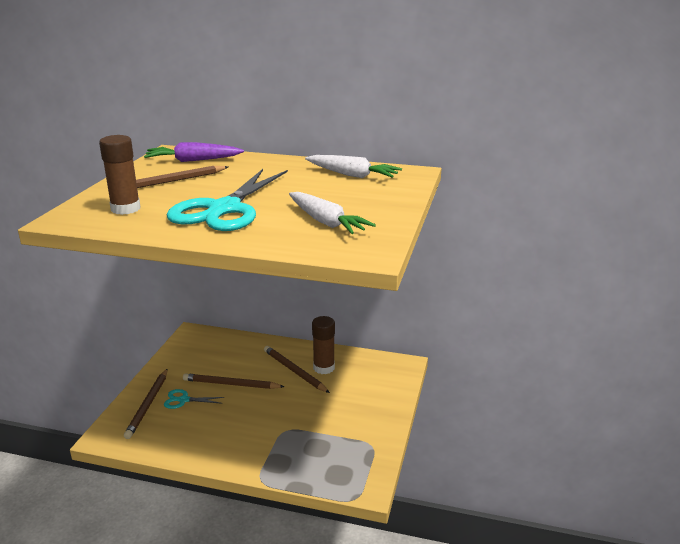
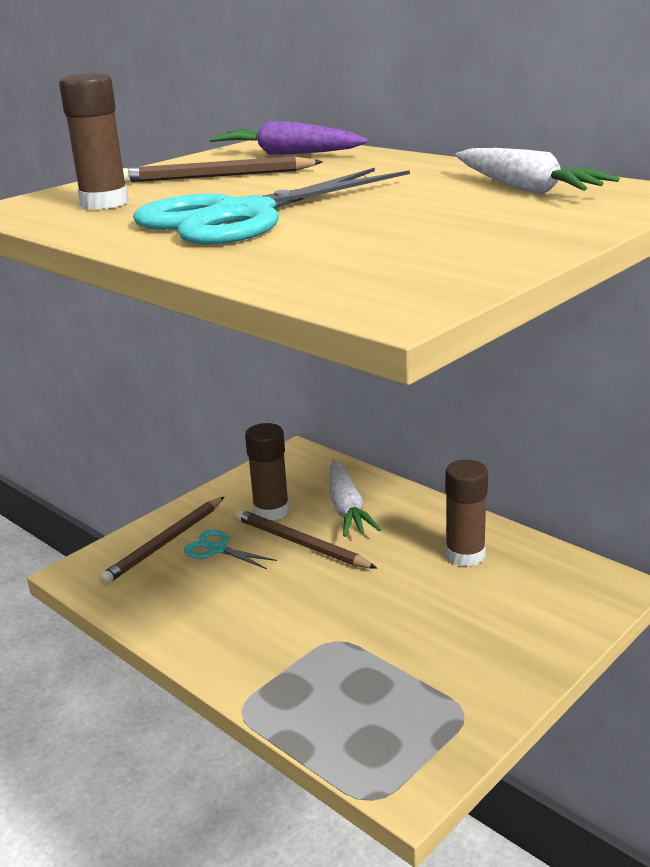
camera: 30 degrees right, 0 degrees up
brown pencil [264,346,330,393] -> none
white carrot [289,192,376,234] -> white carrot moved to [329,459,381,537]
none -> brown glue stick [245,423,289,520]

